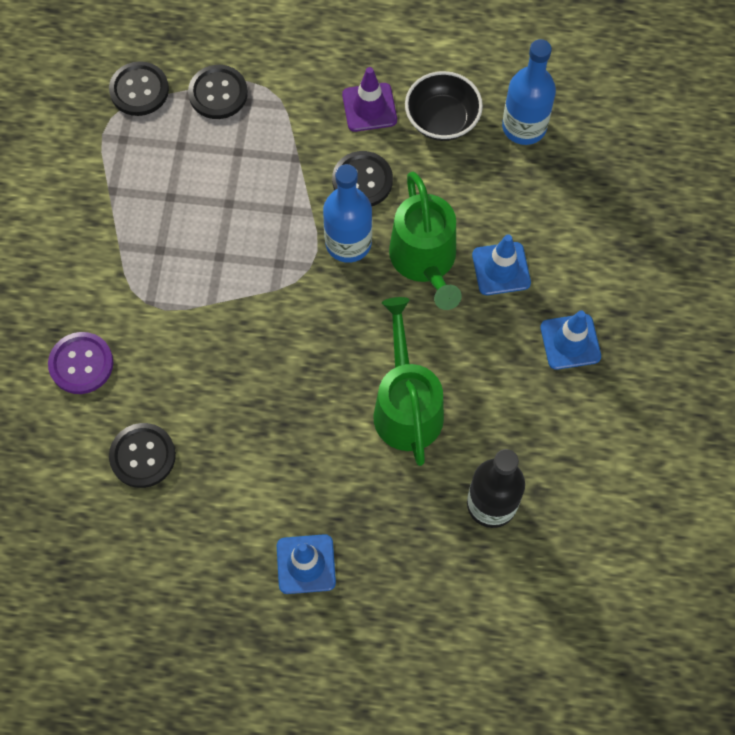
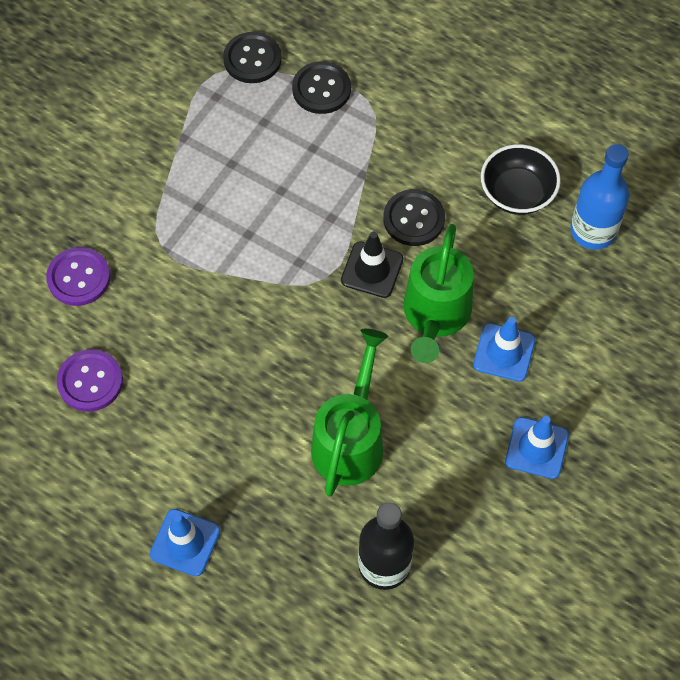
camera: 25 degrees right, 5 degrees down
black button [109,423,176,488] -> purple button [57,349,123,412]
blue bottle [323,164,372,263] -> black traffic cone [341,232,403,298]
purple traffic cone [342,67,397,132] -> none

